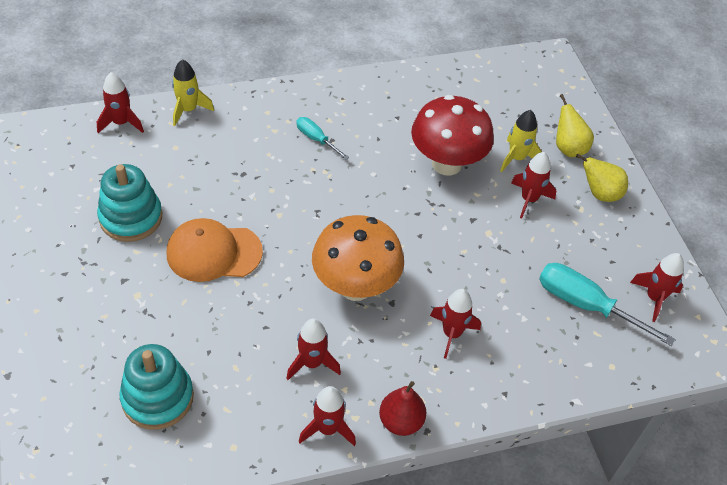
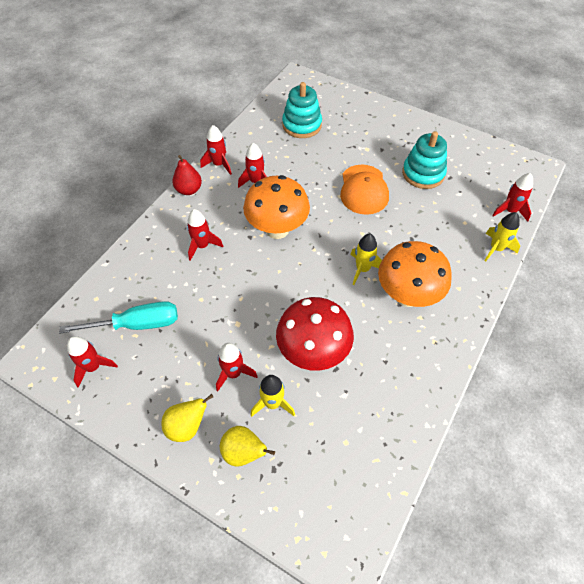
camera: 140 degrees right, 5 degrees up
orange cap [167,218,263,282] -> orange cap turned 135 degrees clockwise [340,164,389,215]
turquoise screwdriver [296,117,349,160] -> orange mushroom [378,241,452,307]
none -> yellow rocket [350,234,382,285]

